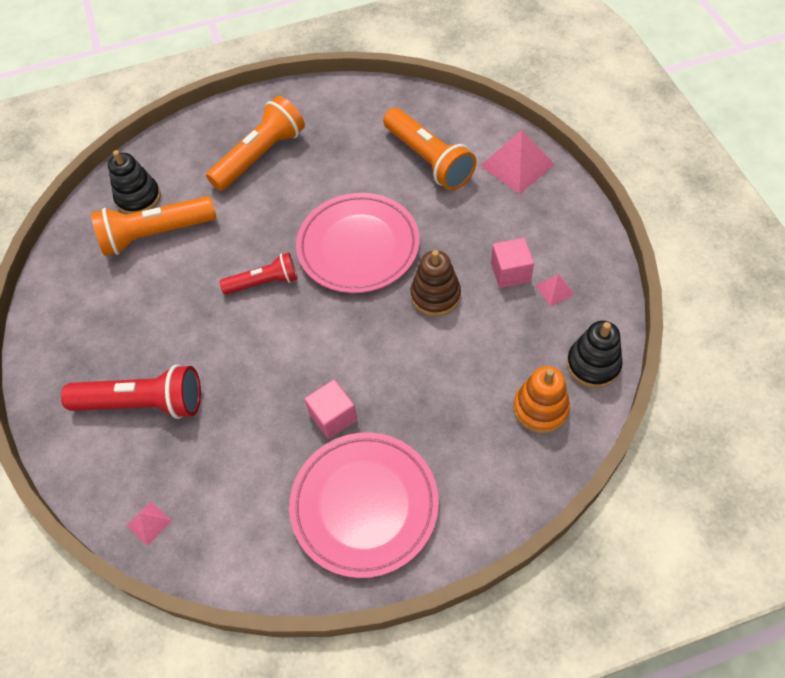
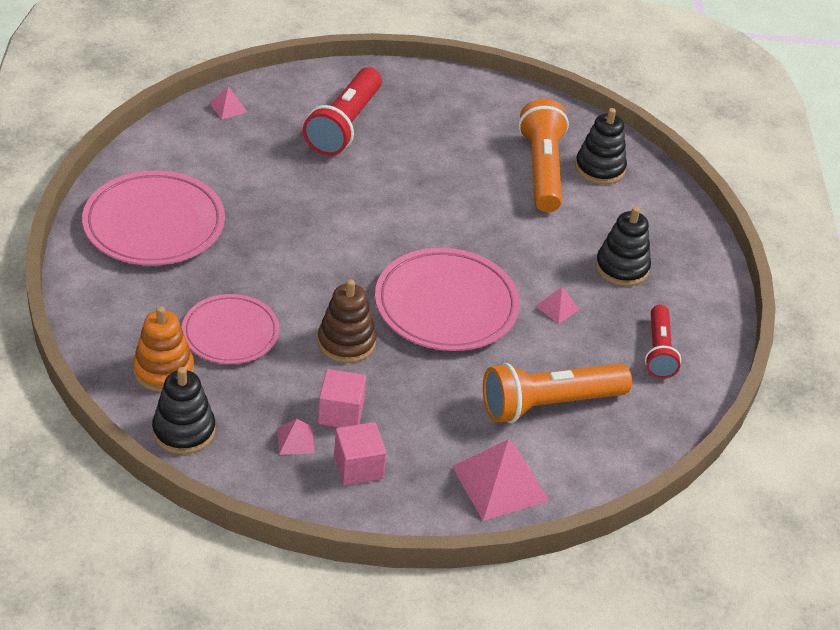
camera: 100 degrees right, 15 degrees down
orange flashlight [206,96,305,191] -> black stacking toy [595,207,651,286]
red flashlight [219,253,297,295] -> red flashlight moved to [645,305,681,378]
pink cube [304,379,357,439] -> pink cube moved to [334,422,386,485]
none -> pink plate [182,294,279,364]
none -> pink pyramid [535,287,580,324]

